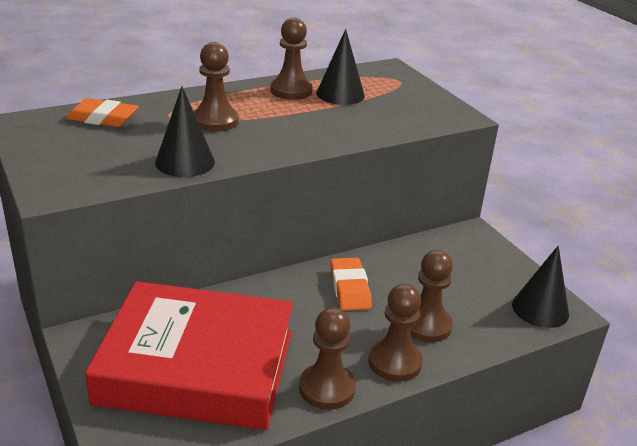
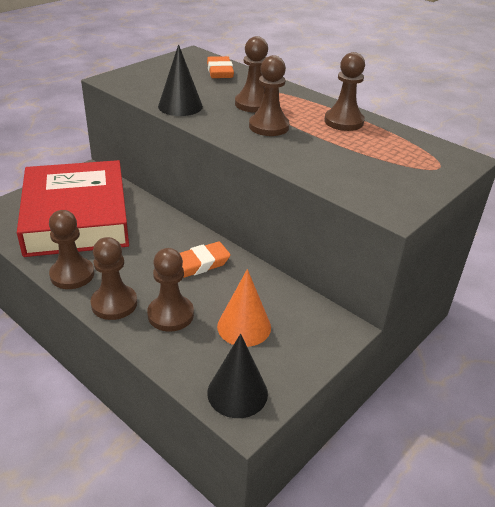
camera: 70 degrees right, 5 degrees up
black cone [316,29,365,105] -> none
none -> orange cone [217,269,271,347]
none -> brown pawn [249,55,290,136]

